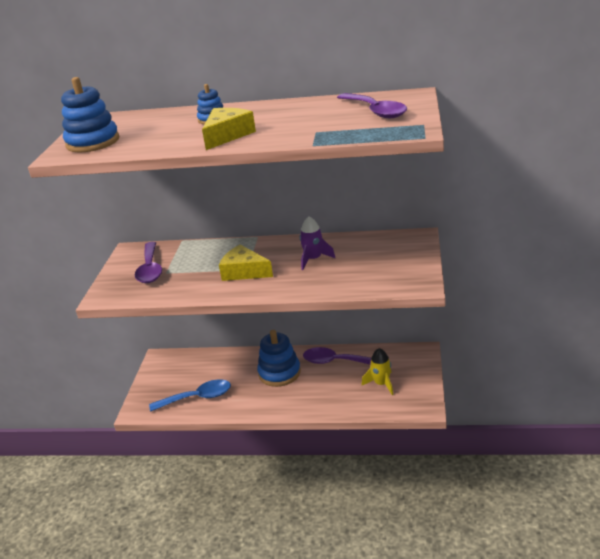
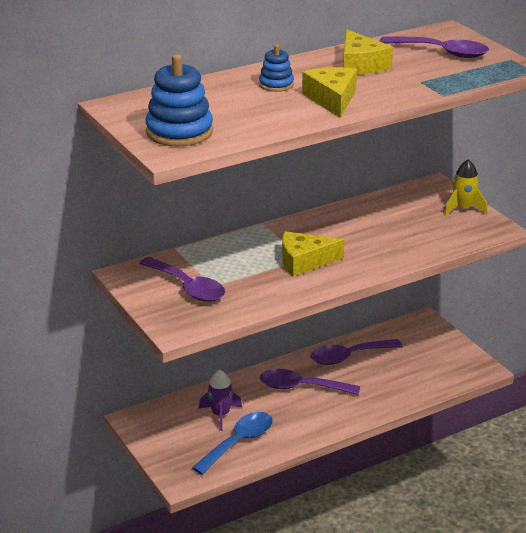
camera: 40 degrees left, 0 degrees up
blue stacking toy [257,330,301,387] -> purple spoon [260,369,360,395]
purple rocket [299,216,335,270] -> purple rocket moved to [199,370,242,431]
yellow rocket [362,348,394,395] -> yellow rocket moved to [444,159,488,216]
none -> yellow cheese [343,29,393,75]

